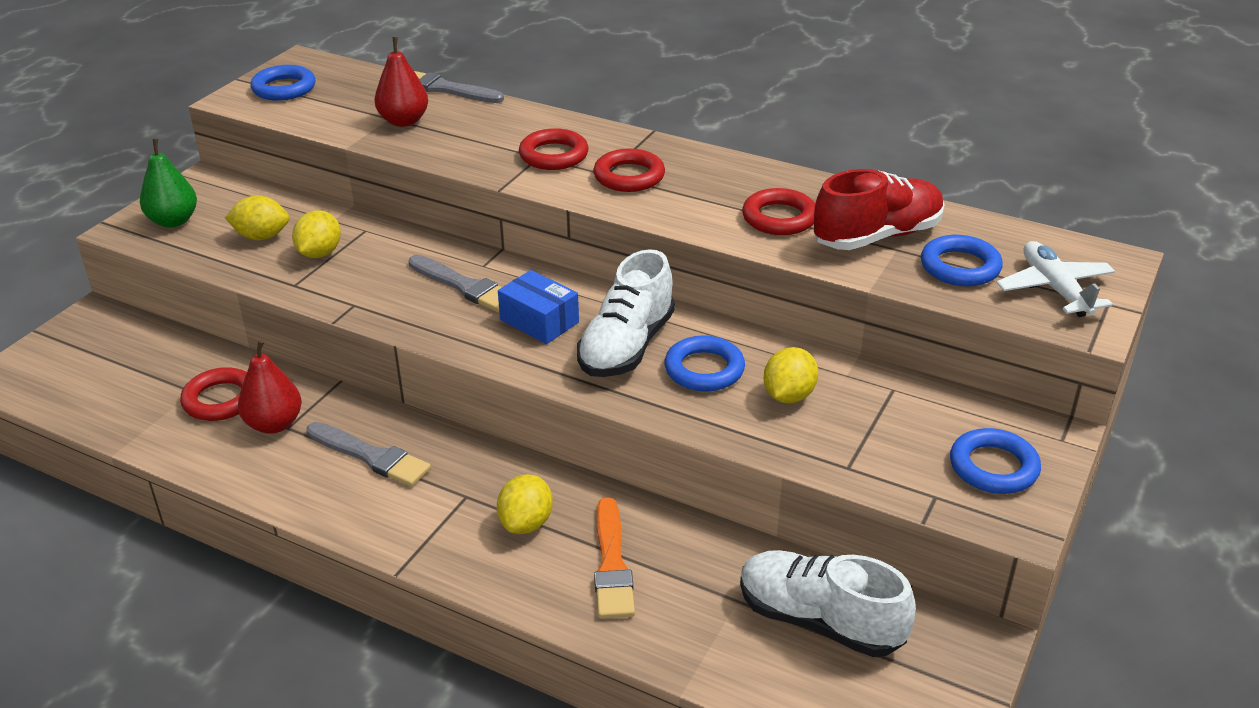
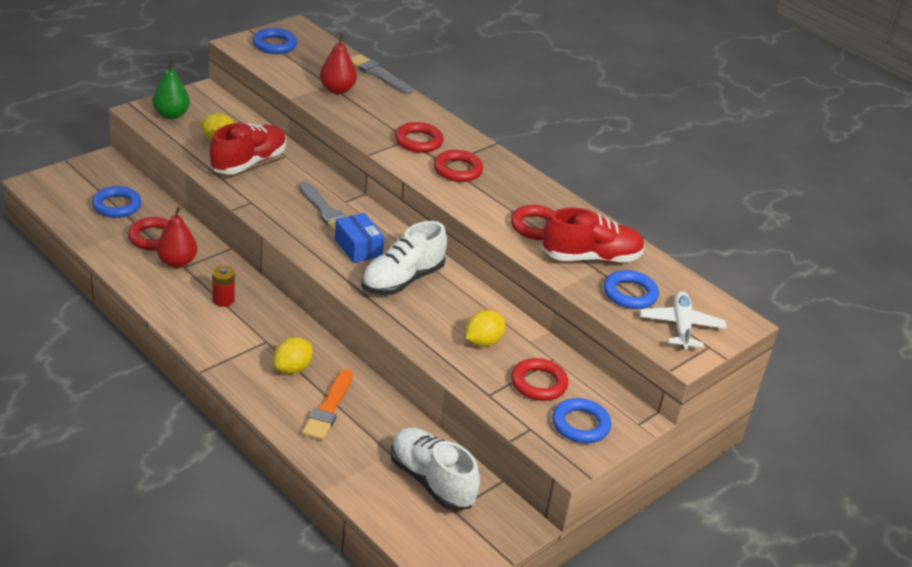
camera: 15 degrees right, 0 degrees up
yellow lemon [292,210,341,258] -> red shoe [210,123,286,174]
grey brush [306,422,431,487] -> red battery [212,266,235,307]
blue ring [664,335,745,391] -> blue ring moved to [92,186,142,218]
none -> red ring [511,358,568,401]

